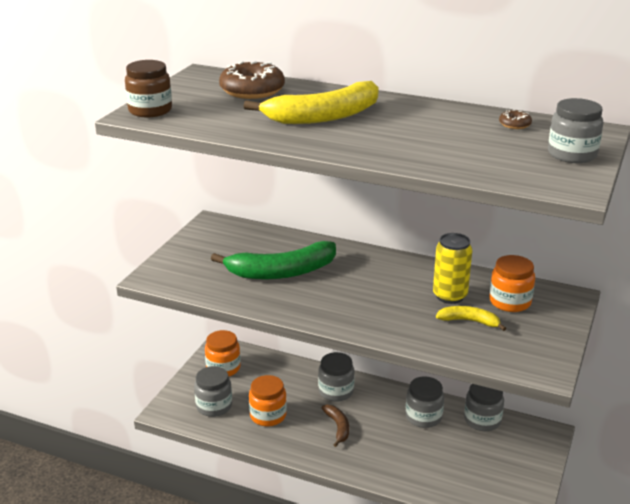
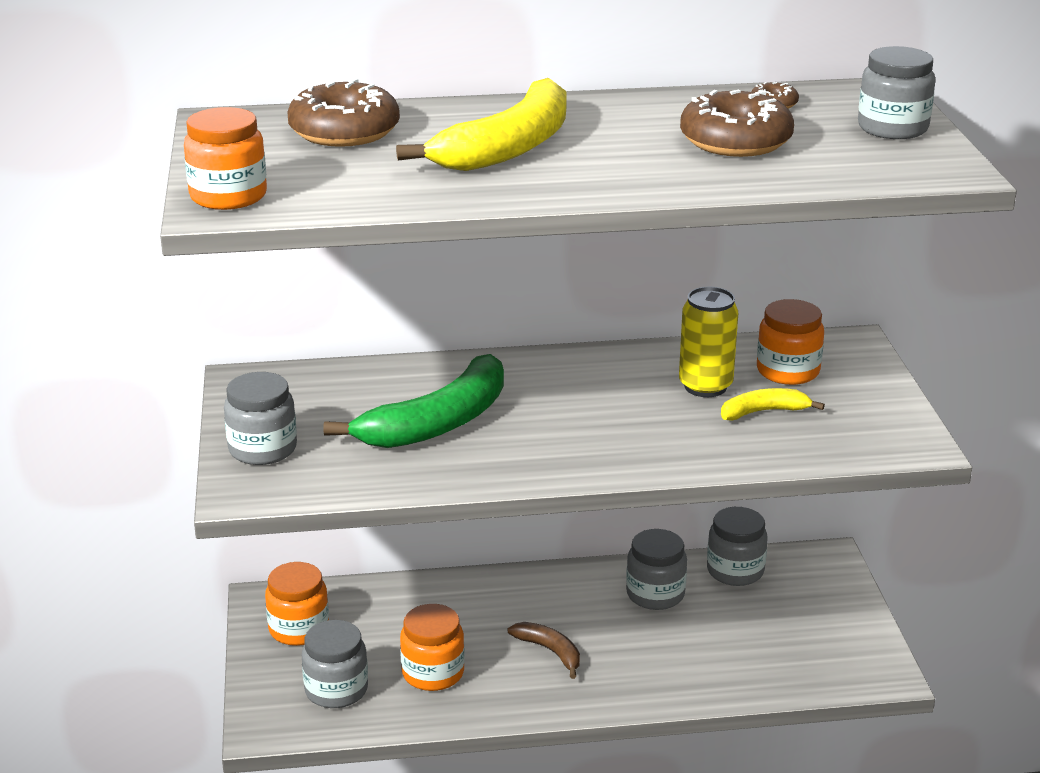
camera: 30 degrees left, 0 degrees up
brown jar [125,60,172,117] -> orange jar [184,107,267,210]
grey jar [318,352,354,402] -> grey jar moved to [224,372,297,465]
none -> brown donut [680,90,794,157]

